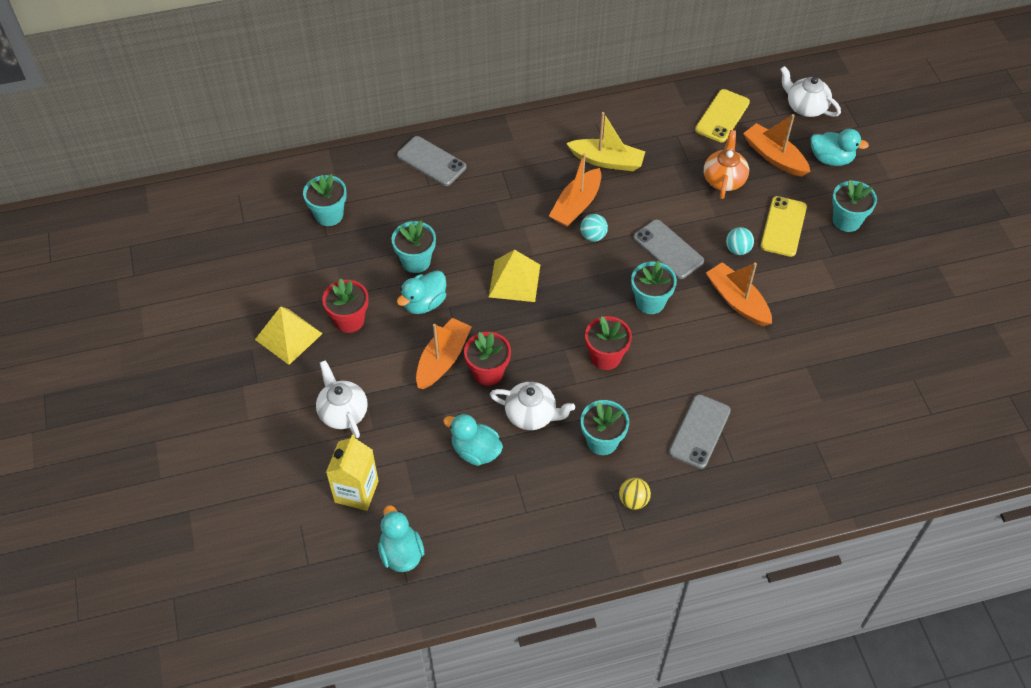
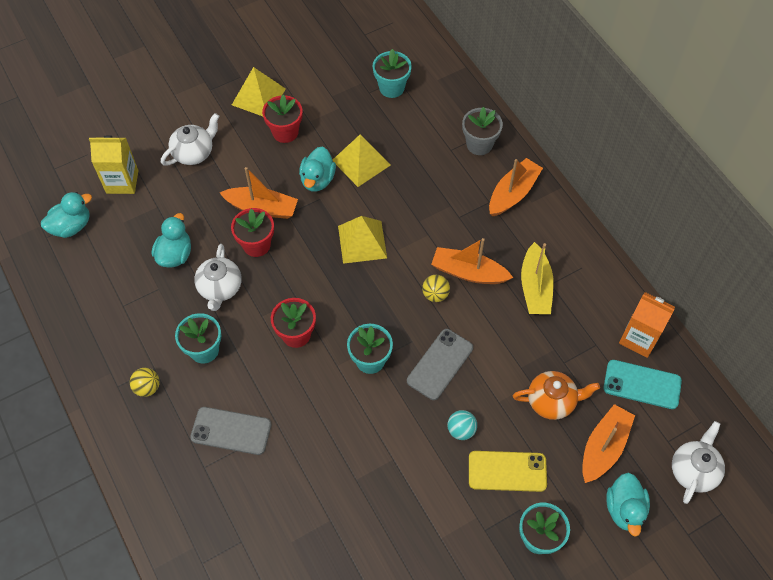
camera: 75 degrees right, 5 degrees up
turquoise flower pot [392,220,436,273] -> yellow pyramid [333,134,390,187]
grey phone [397,136,466,186] -> grey flower pot [462,107,503,155]
turquoise duck [397,270,446,314] -> turquoise duck turned 105 degrees counterclockwise [299,146,336,192]
turquoise ball [580,214,608,241] -> yellow ball [422,275,450,302]
yellow phone [695,89,750,142] -> turquoise phone [604,360,682,409]
orange boat [706,262,772,326] -> orange boat moved to [489,158,543,216]
none -> orange carton [619,292,675,358]

